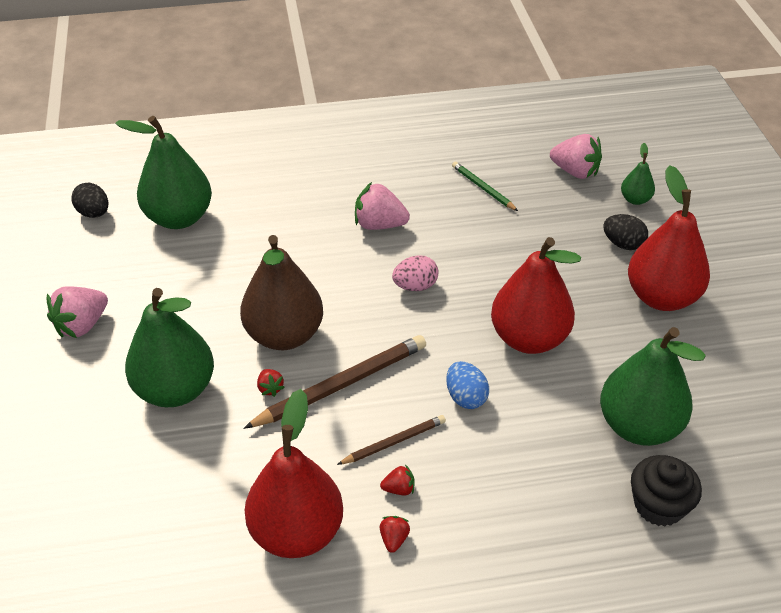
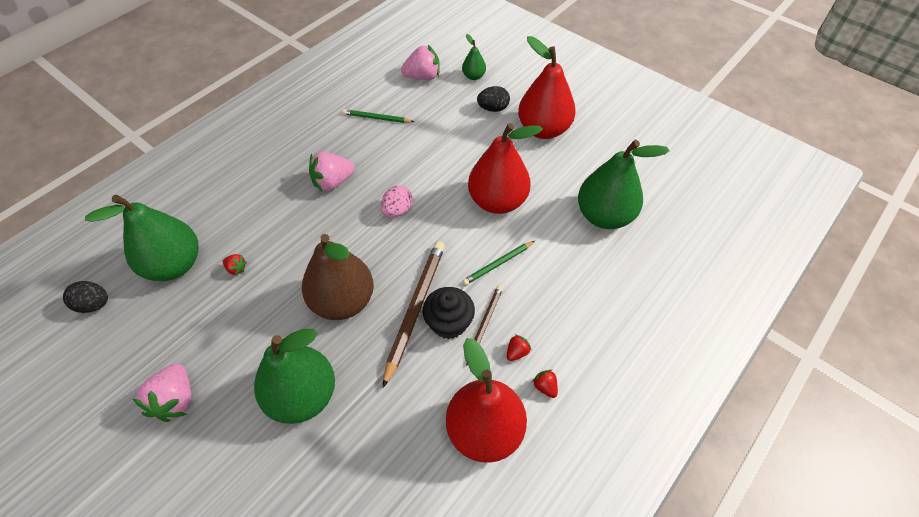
camera: 40 degrees left, 10 degrees up
red strawberry [257,369,285,397] -> red strawberry moved to [223,254,247,276]
blue egg [446,361,489,409] -> green pencil [462,241,534,285]
black cupcake [631,455,702,527] -> black cupcake moved to [423,287,475,339]

